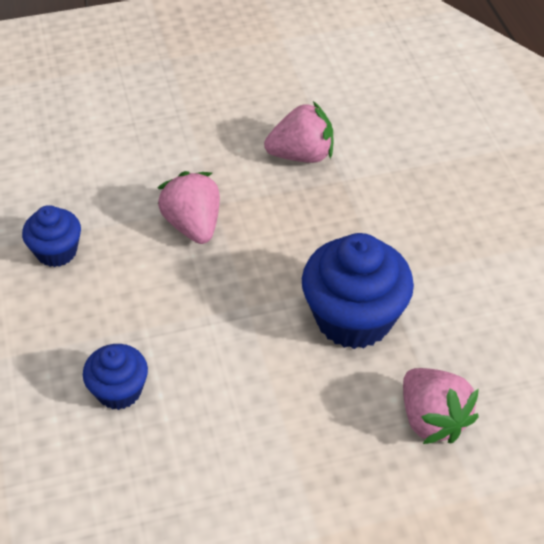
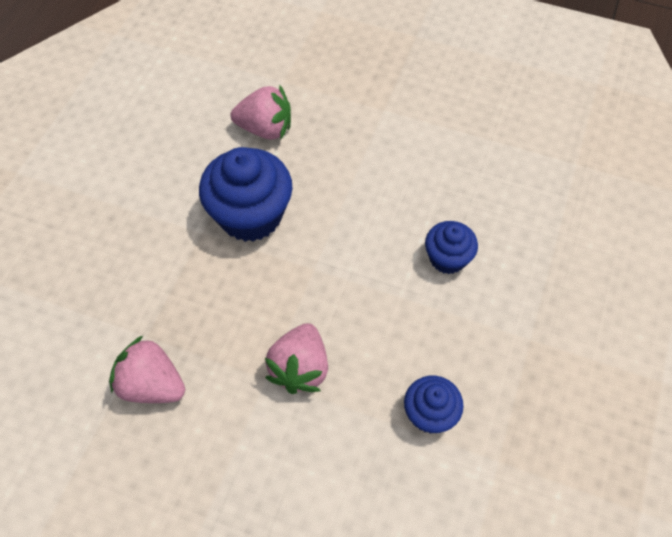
camera: 145 degrees left, 10 degrees up
pink strawberry [403,368,479,444] -> pink strawberry turned 90 degrees clockwise [231,84,291,140]

